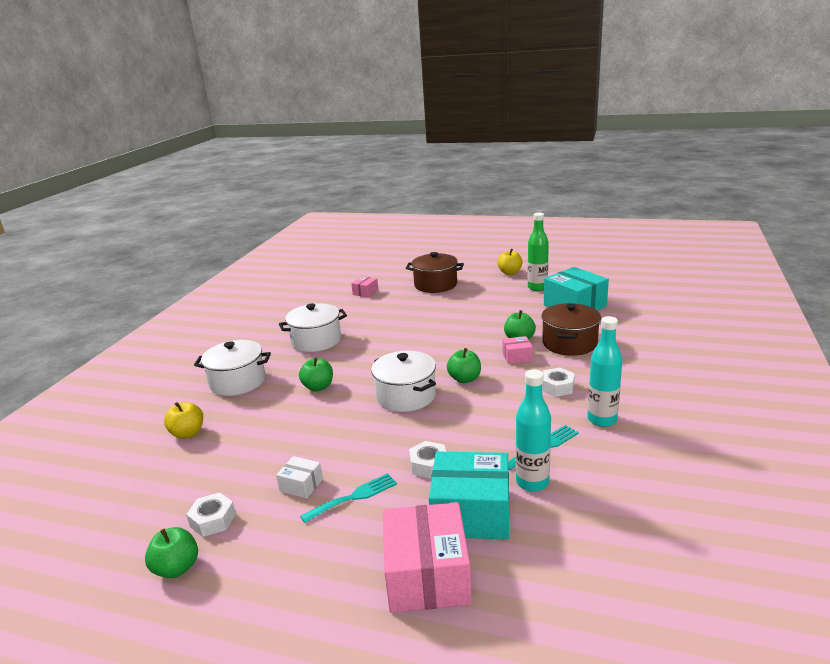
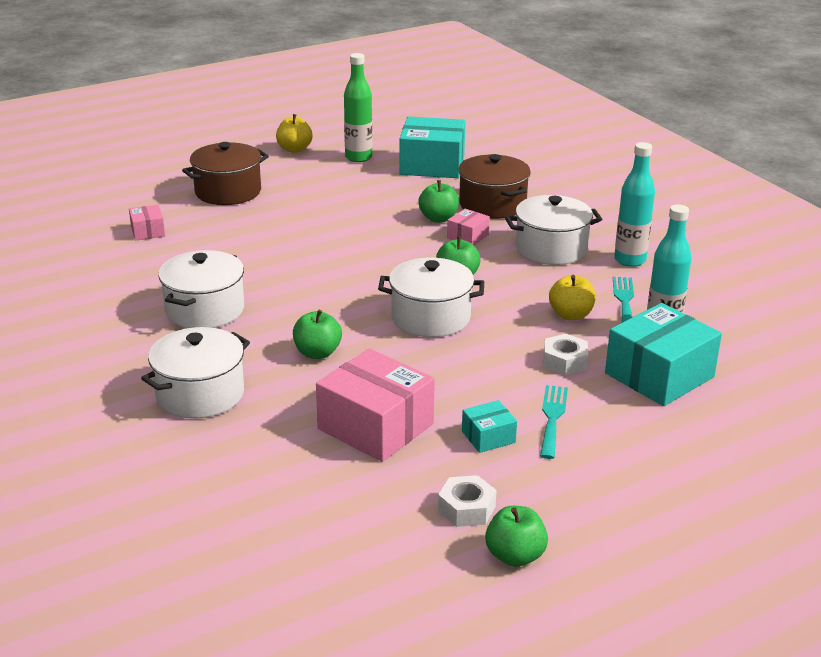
camera: 50 degrees left, 5 degrees up
yellow apple [164,402,203,439] -> yellow apple moved to [549,275,596,320]
white box [276,456,323,499] -> turquoise box [462,400,517,453]
pink box [383,502,472,613] -> pink box moved to [316,348,435,462]
white nut [542,368,575,397] -> white pot [505,195,602,265]

